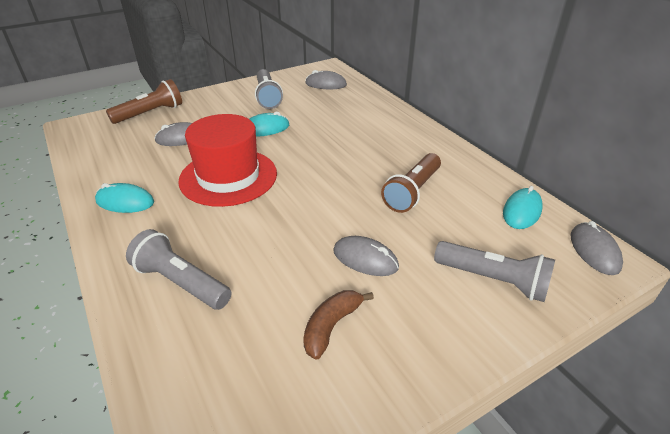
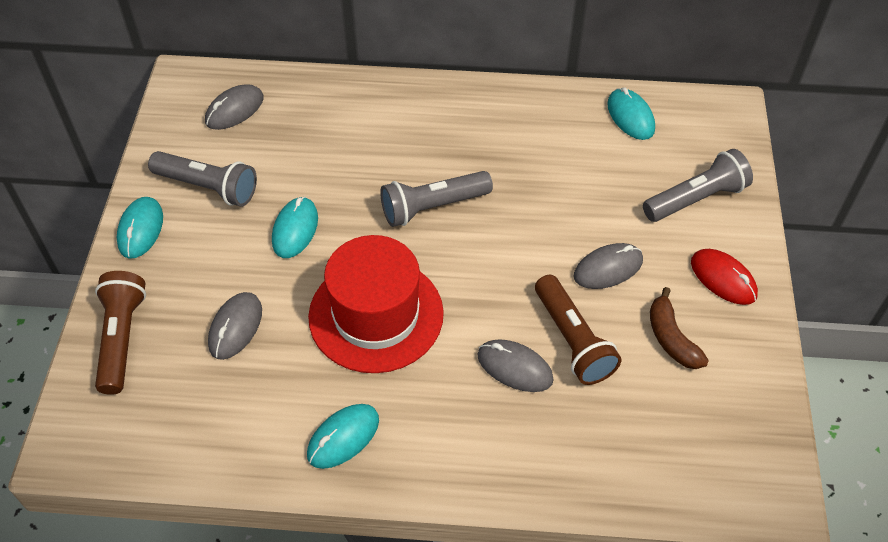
camera: 55 degrees left, 15 degrees up
grey flashlight [126,229,231,310] -> grey flashlight moved to [380,171,493,227]
brown flashlight [381,153,441,213] -> brown flashlight moved to [535,275,621,385]
grey mouse [570,221,623,275] -> grey mouse moved to [477,339,554,392]
none -> turquoise mouse [117,197,163,259]
none -> red mouse [691,249,758,305]

